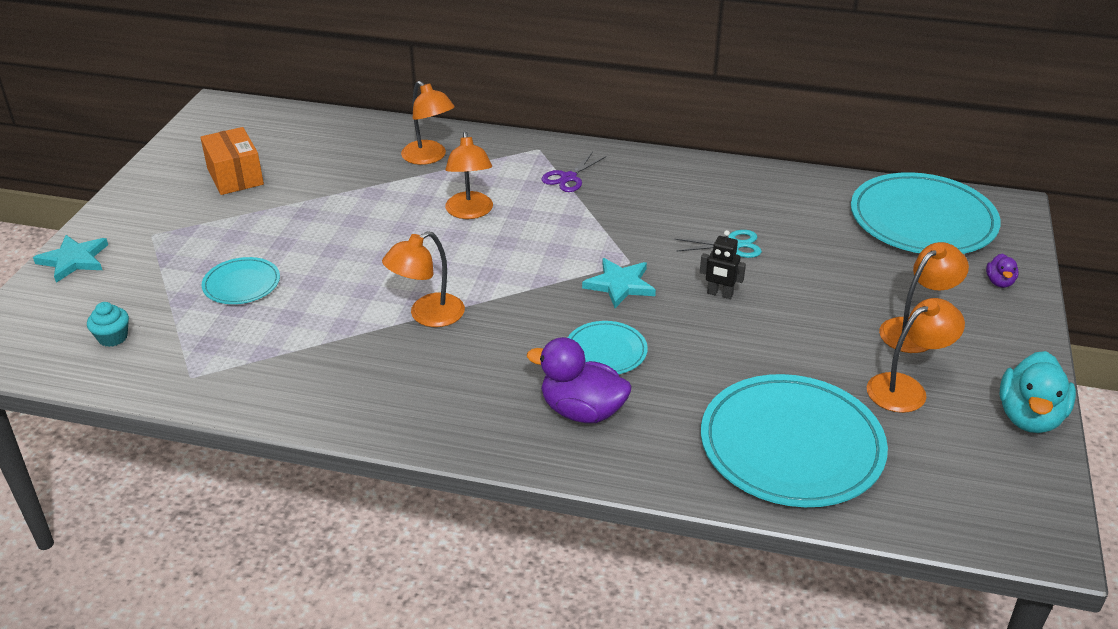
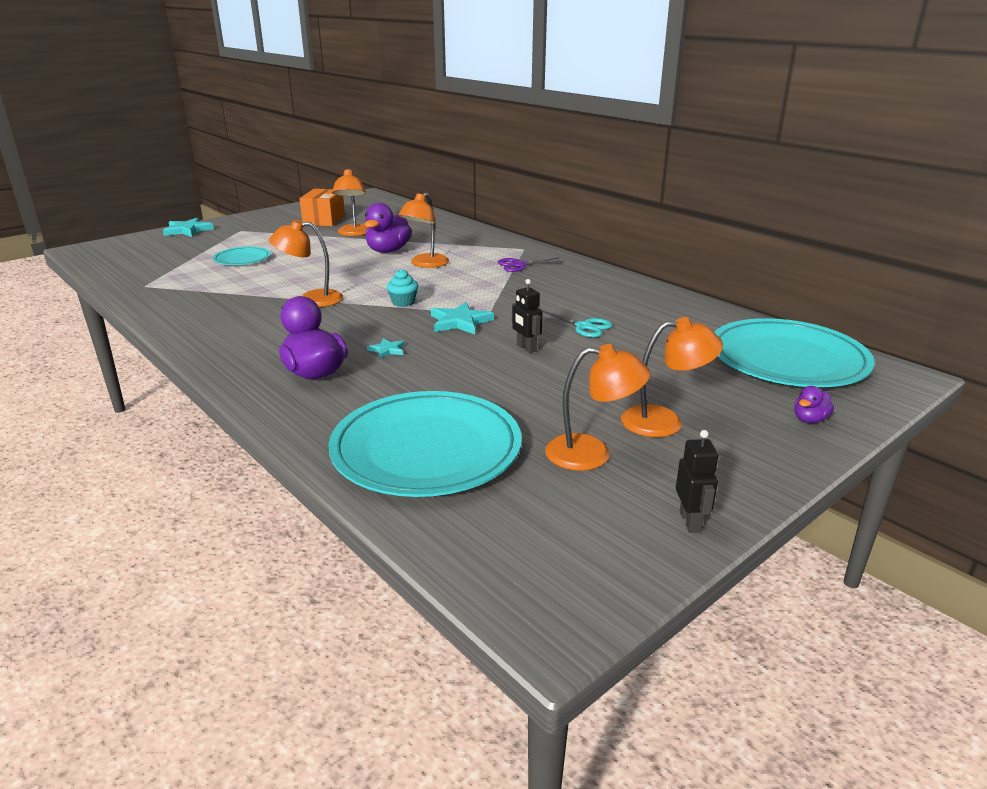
camera: 35 degrees right, 10 degrees down
turquoise cupcake [87,302,129,347] -> turquoise cupcake moved to [387,269,418,307]
orange lamp [401,81,455,165] -> orange lamp moved to [332,169,367,236]
turquoise plate [568,321,648,374] -> turquoise star [367,338,405,359]
turquoise duck [1000,351,1076,433] -> black robot [676,430,718,533]
none -> purple duck [364,203,412,253]

